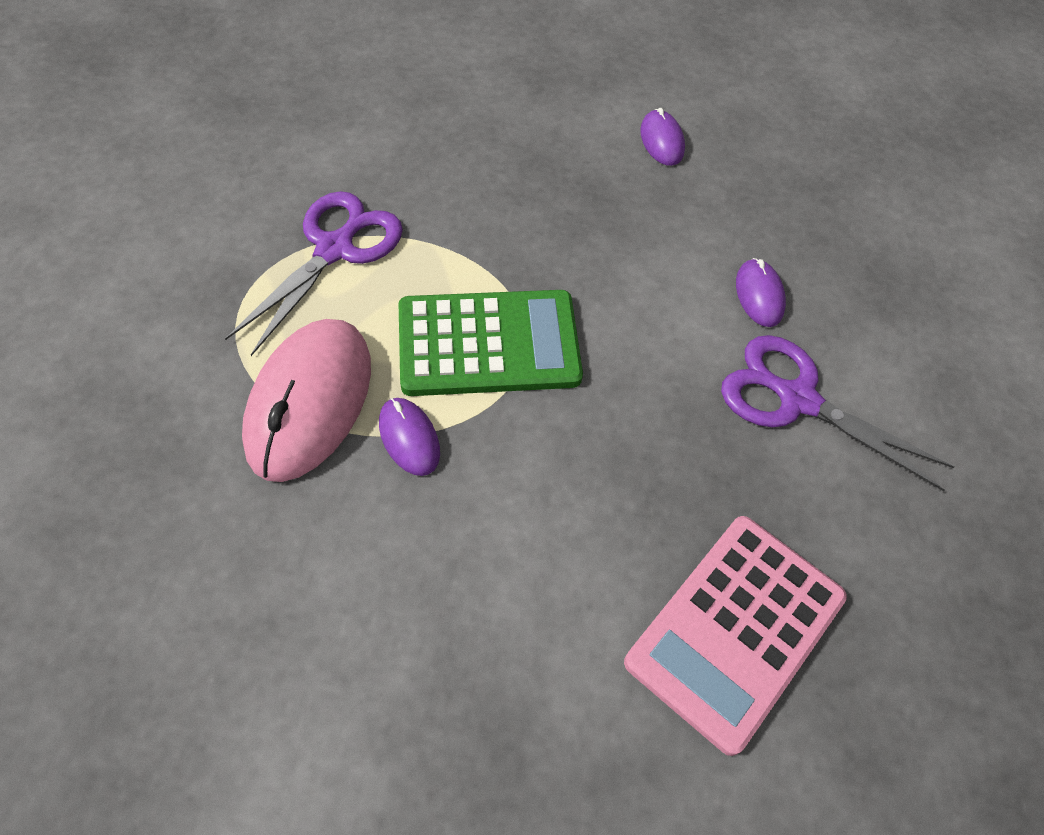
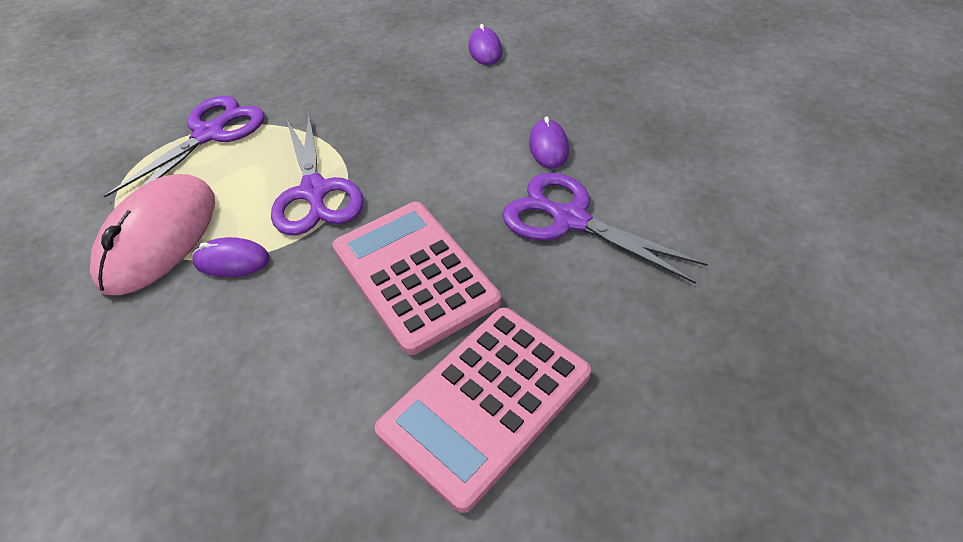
camera: 10 degrees right, 10 degrees down
purple mouse [379,398,440,476] -> purple mouse turned 60 degrees counterclockwise [192,237,270,277]
green calculator [399,290,583,396] -> purple scissors [271,114,364,235]
none -> pink calculator [332,202,501,355]

